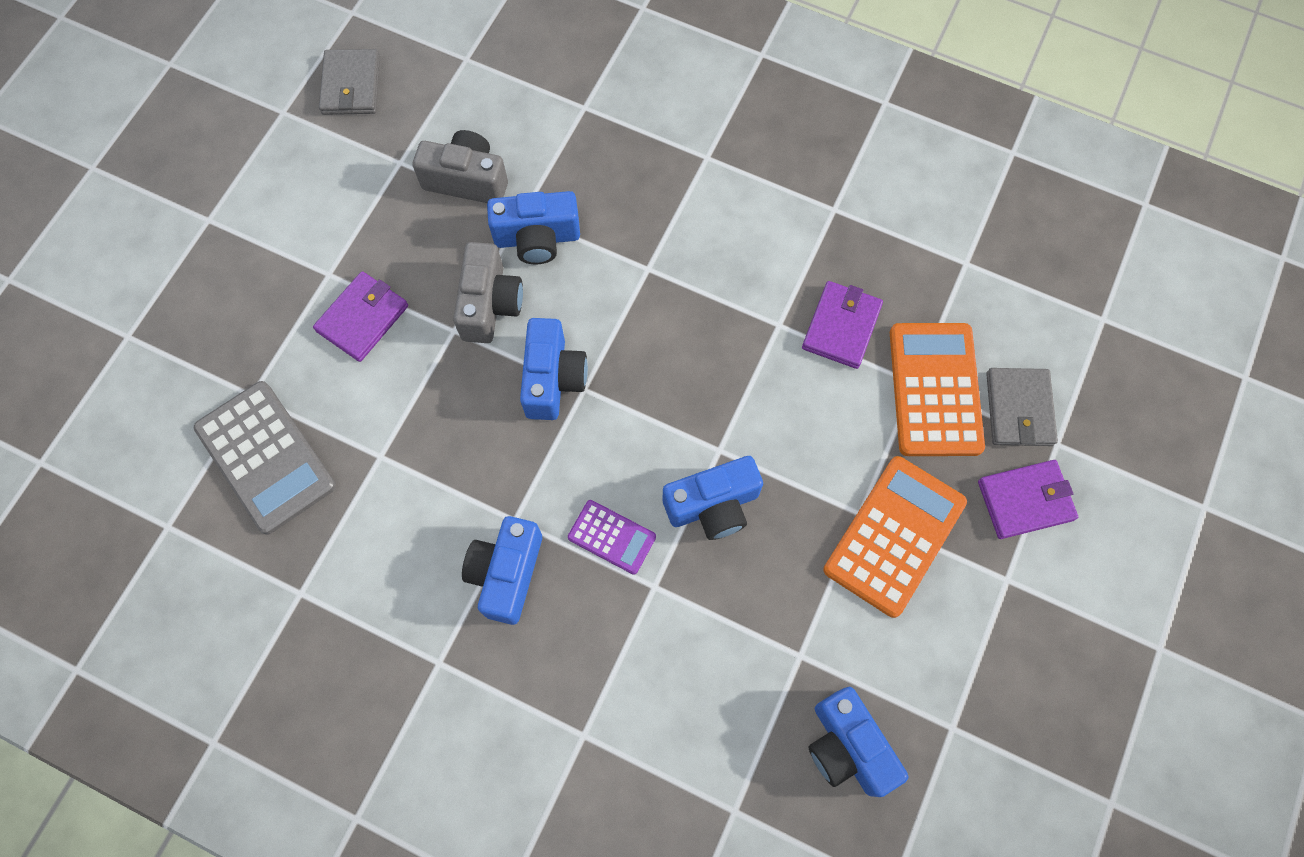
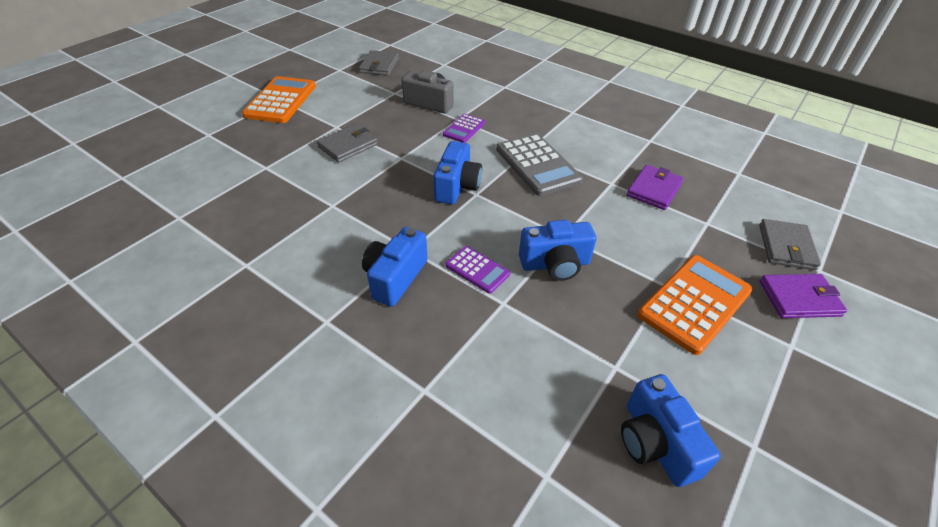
camera: 10 degrees right, 25 degrees down
grey calculator [194,381,336,535] -> grey calculator moved to [496,133,583,196]
purple wallet [313,271,408,362] -> grey wallet [317,124,378,163]
grey camera [453,242,523,343] -> none
blue camera [487,191,580,264] -> purple calculator [443,114,485,143]
orange calculator [890,323,985,456] -> orange calculator moved to [242,76,316,123]

